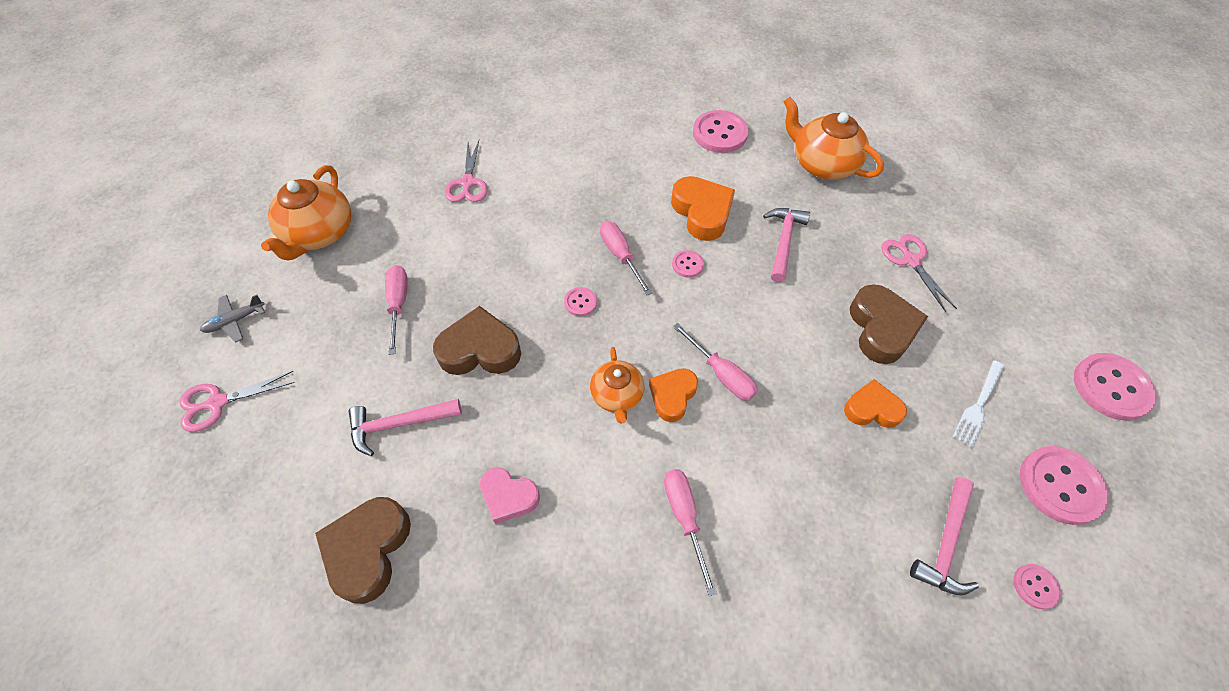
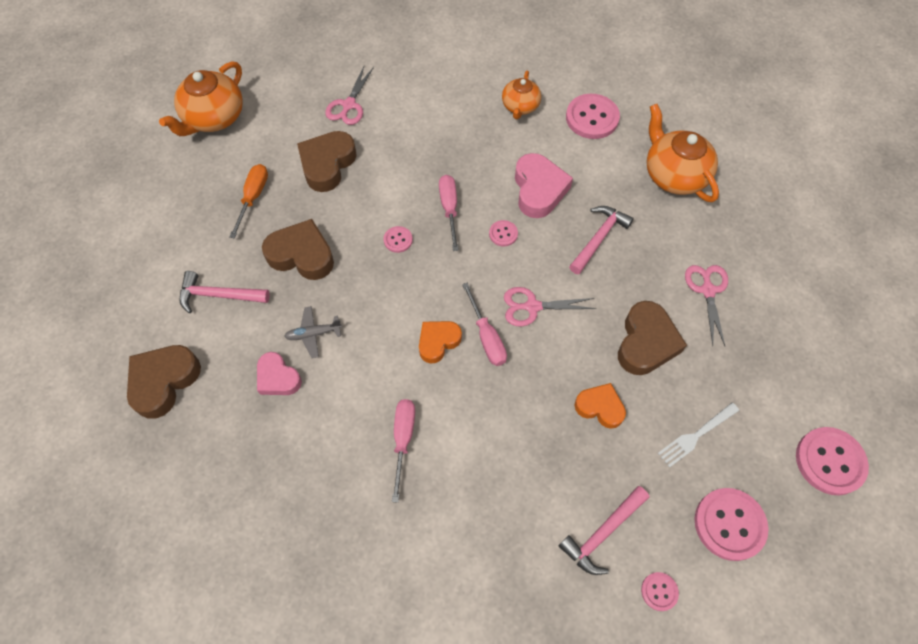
camera: 20 degrees right, 5 degrees up
pink scissors [179,371,295,432] -> pink scissors moved to [504,287,596,327]
grey plane [200,295,265,343] -> grey plane moved to [284,306,342,358]
pink screwdriver [385,265,408,355] -> orange screwdriver [229,164,268,239]
orange teapot [590,347,644,423] -> orange teapot moved to [502,71,541,119]
orange heart [671,176,735,241] -> pink heart [515,153,573,218]
none -> brown heart [297,131,357,192]

